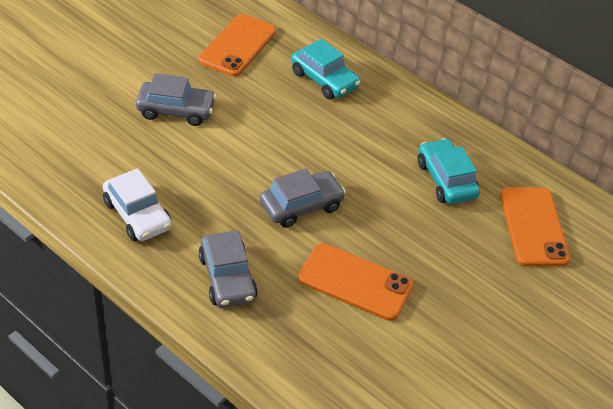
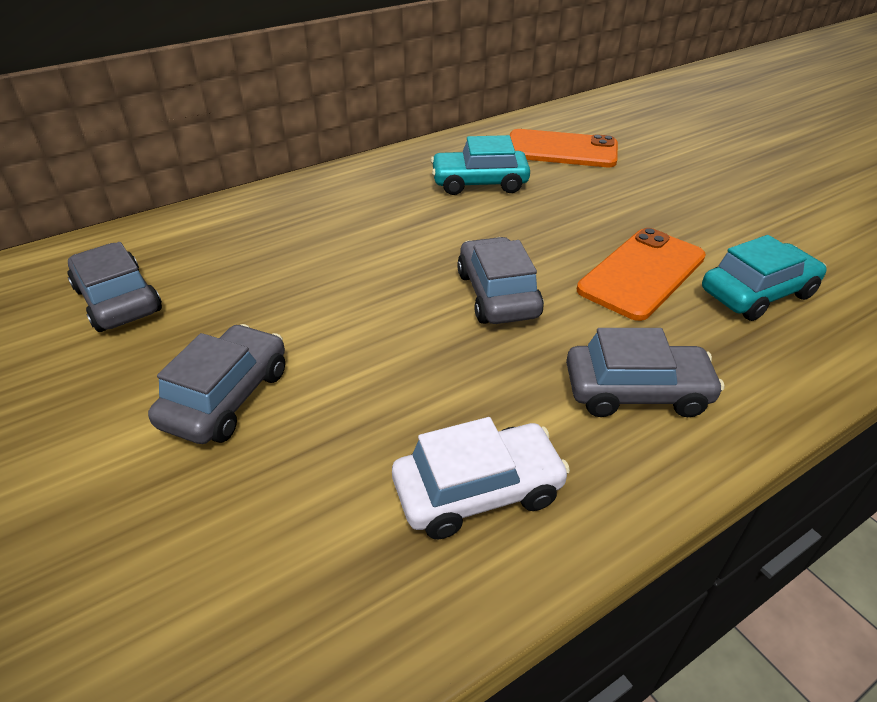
camera: 70 degrees left, 5 degrees down
orange phone [199,14,276,77] -> grey car [68,242,162,332]
turquoise car [291,39,361,99] -> turquoise car moved to [702,235,827,321]

